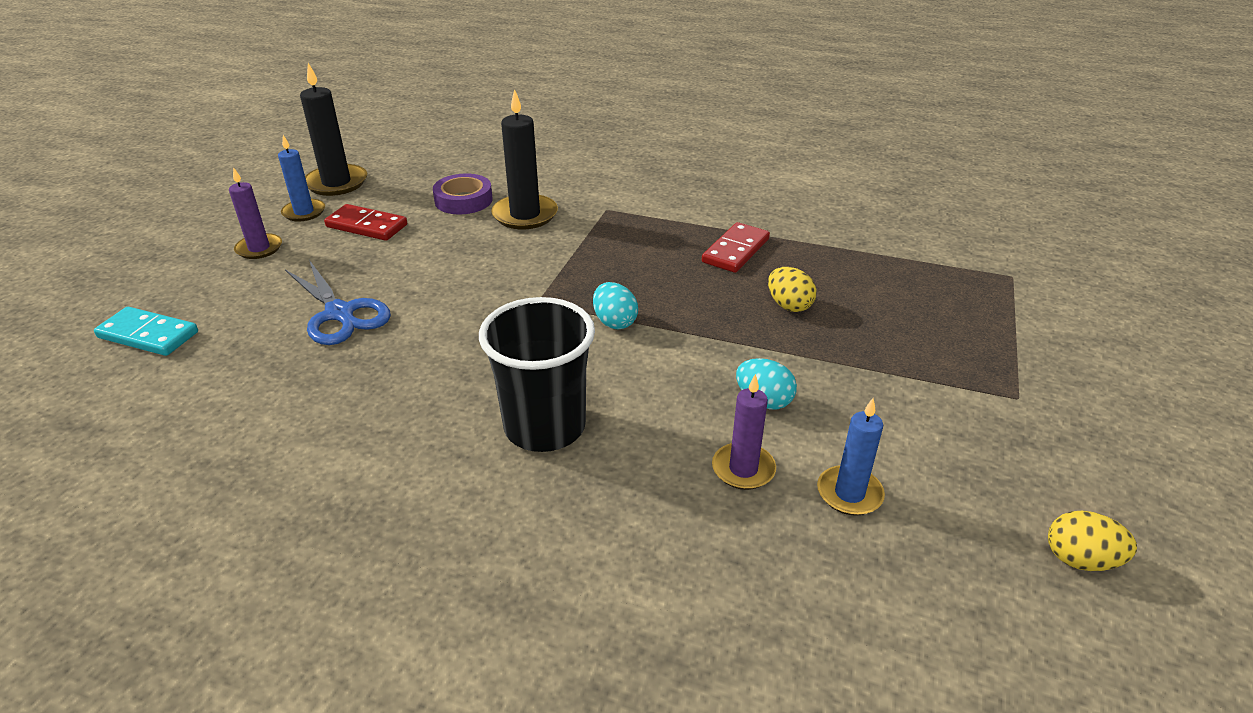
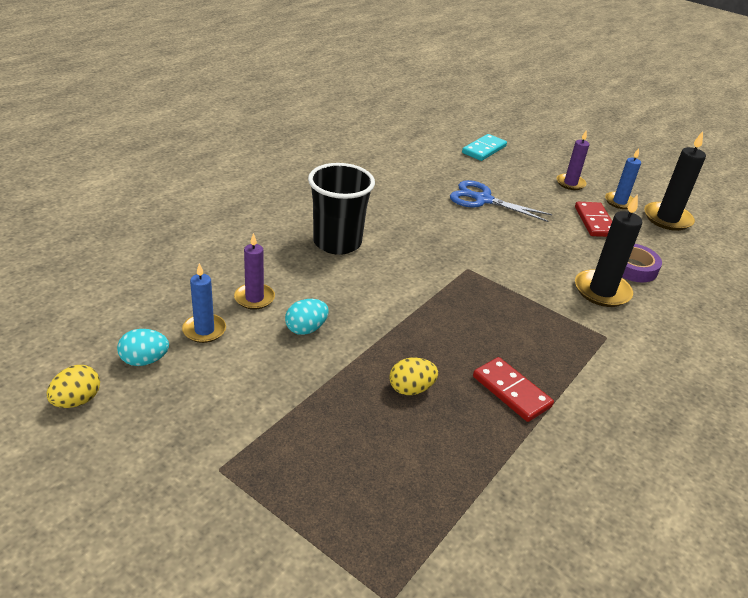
camera: 105 degrees right, 0 degrees up
blue scissors [285,260,391,345] -> blue scissors turned 45 degrees clockwise [450,180,552,222]
red domino [324,204,407,241] -> red domino turned 45 degrees counterclockwise [575,202,612,237]
turquoise egg [593,282,638,329] -> turquoise egg moved to [117,329,169,366]

